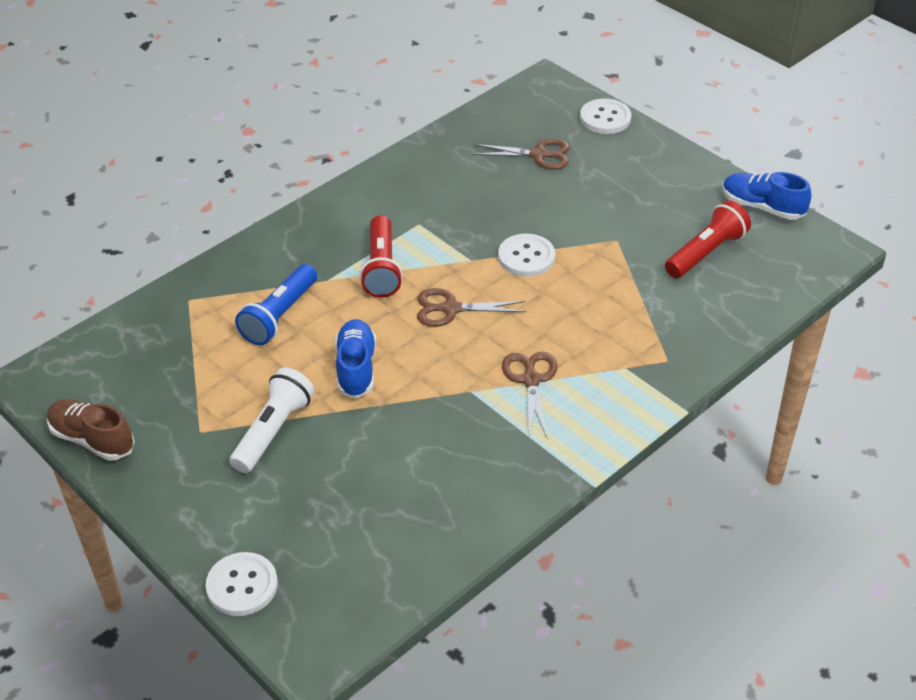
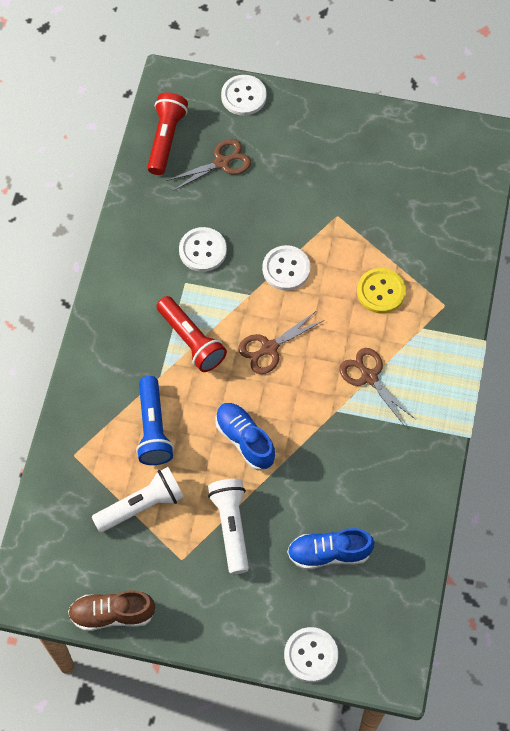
camera: 35 degrees left, 20 degrees up
red flashlight [665,200,751,278] -> red flashlight moved to [147,93,188,175]
blue shoe [723,172,811,220] -> blue shoe moved to [287,528,375,569]
none -> white flashlight [92,467,184,533]
none -> white button [179,227,227,272]
none -> yellow button [357,268,406,313]

